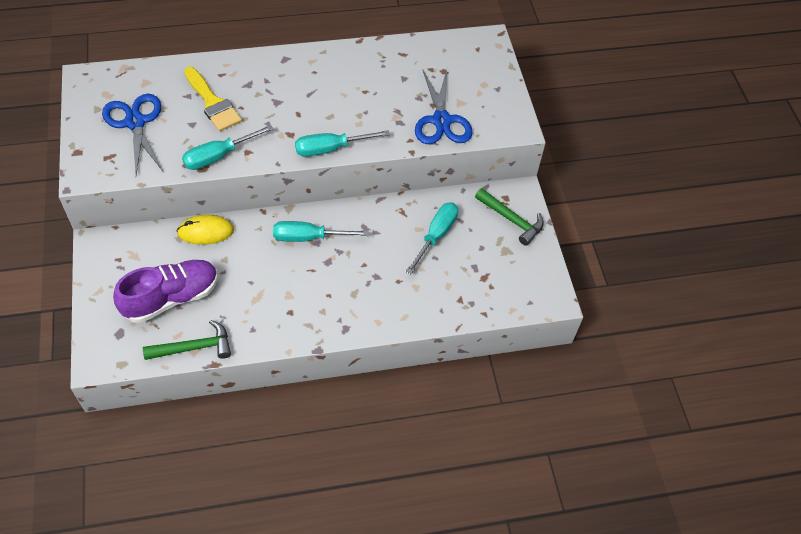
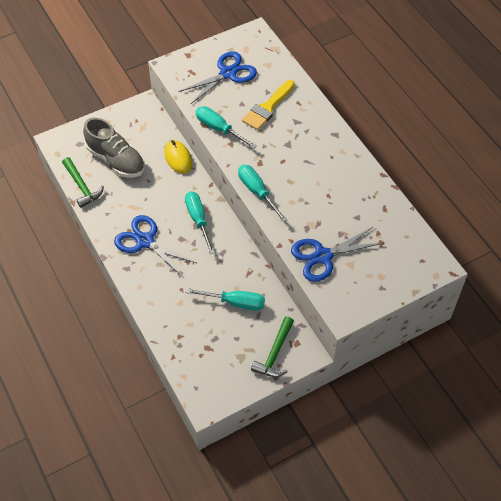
camera: 75 degrees right, 0 degrees up
purple shoe [113,260,218,323] -> grey shoe [83,118,145,178]
none -> blue scissors [114,215,196,277]

